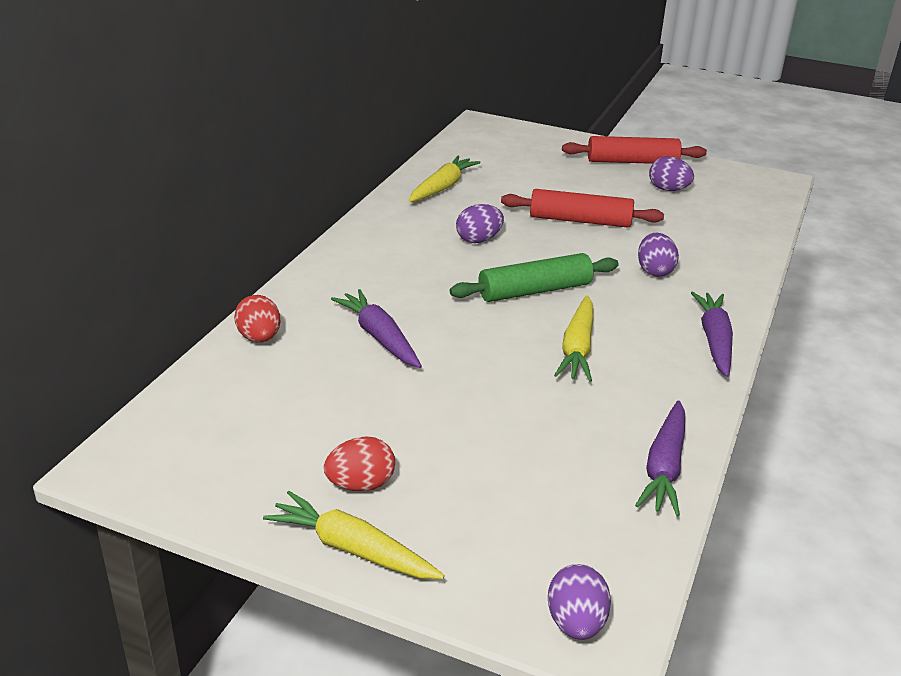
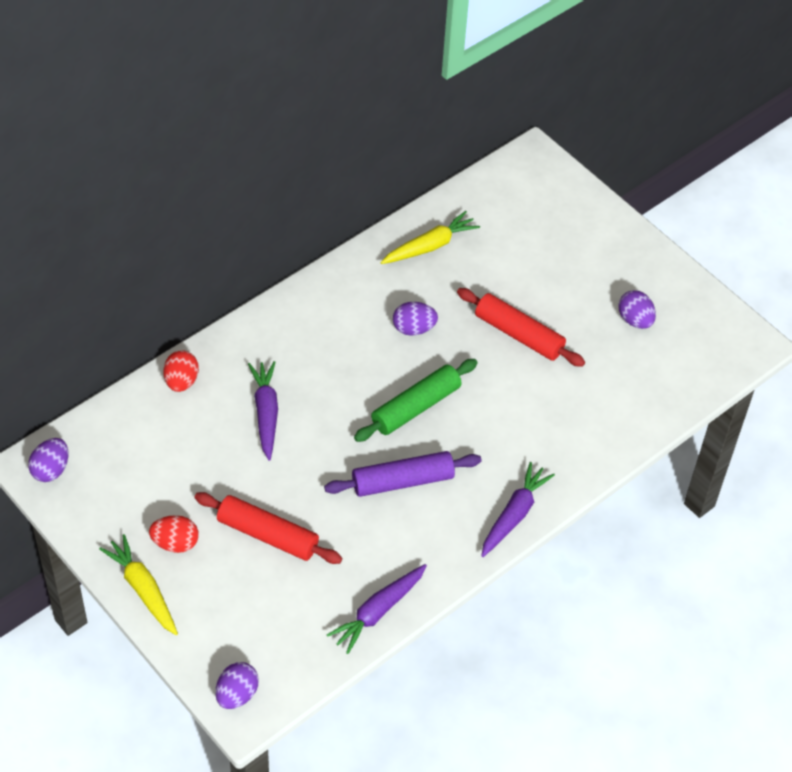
camera: 25 degrees right, 20 degrees up
green rolling pin [450,253,619,302] -> green rolling pin turned 45 degrees counterclockwise [354,359,478,442]
yellow carrot [554,295,593,382] -> purple rolling pin [324,451,482,497]
red rolling pin [562,136,707,164] -> red rolling pin moved to [194,492,342,564]
purple egg [638,233,679,277] -> purple egg moved to [28,438,68,482]

